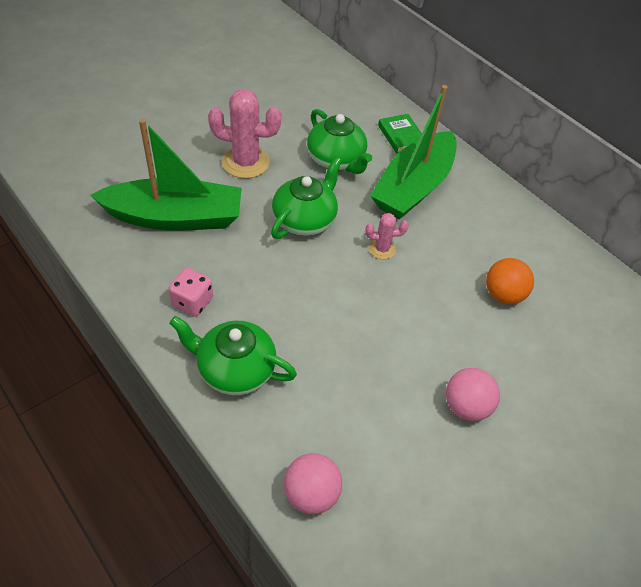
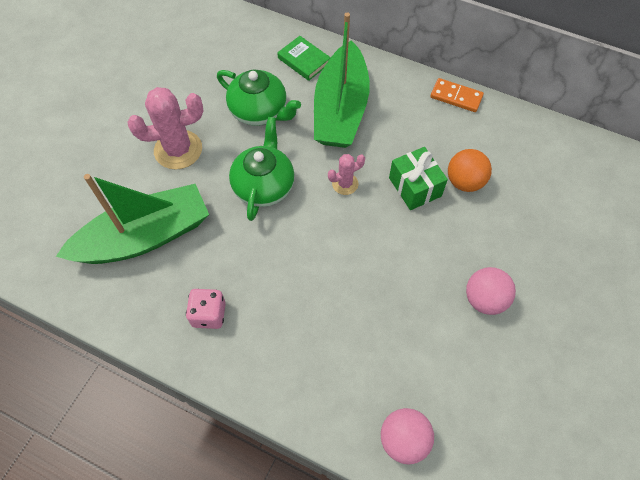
camera: 20 degrees left, 10 degrees up
green teapot [169,316,297,395] -> none
none -> green gift [389,147,448,210]
none -> orange domino [430,78,484,112]

